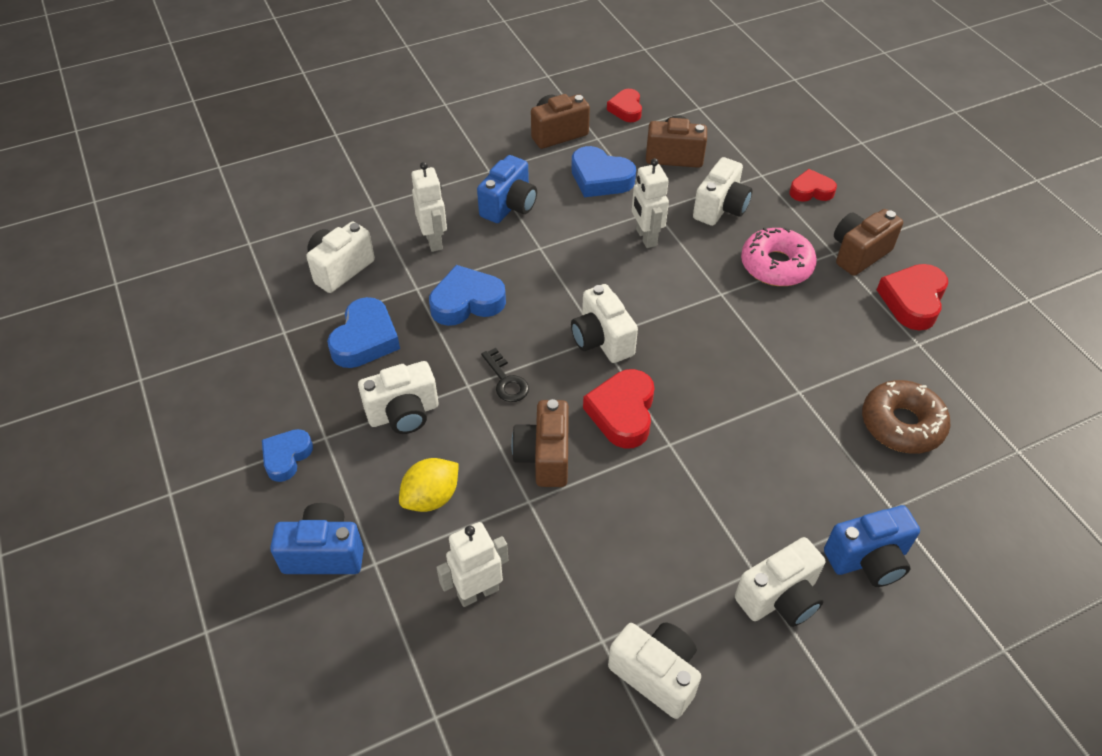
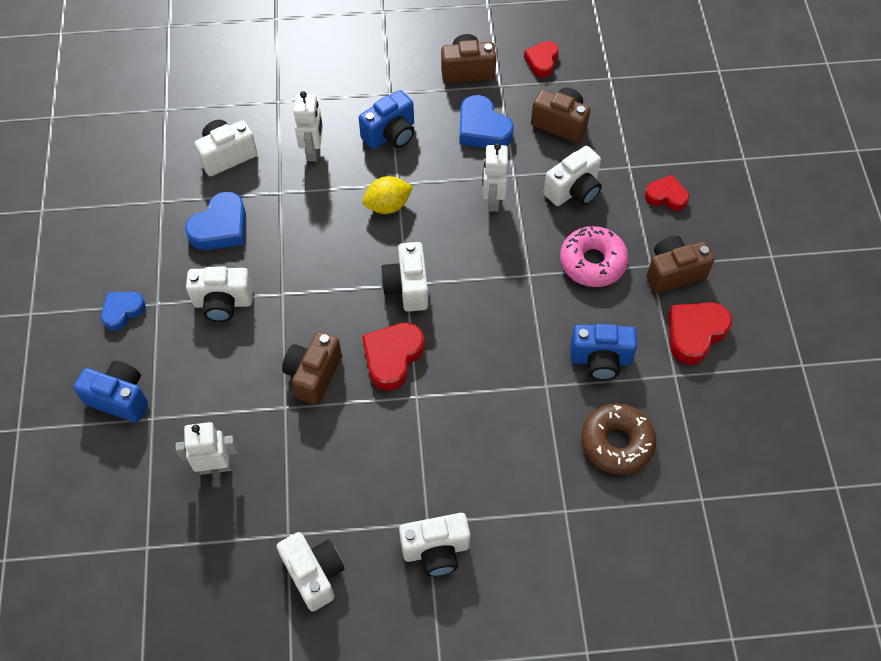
camera: 20 degrees right, 10 degrees up
yellow lemon [399,458,459,512] -> yellow lemon moved to [363,176,413,214]
blue heart [429,265,506,326] -> none
black key [481,348,529,402] -> none
blue camera [824,505,920,587] -> blue camera moved to [570,324,637,380]

